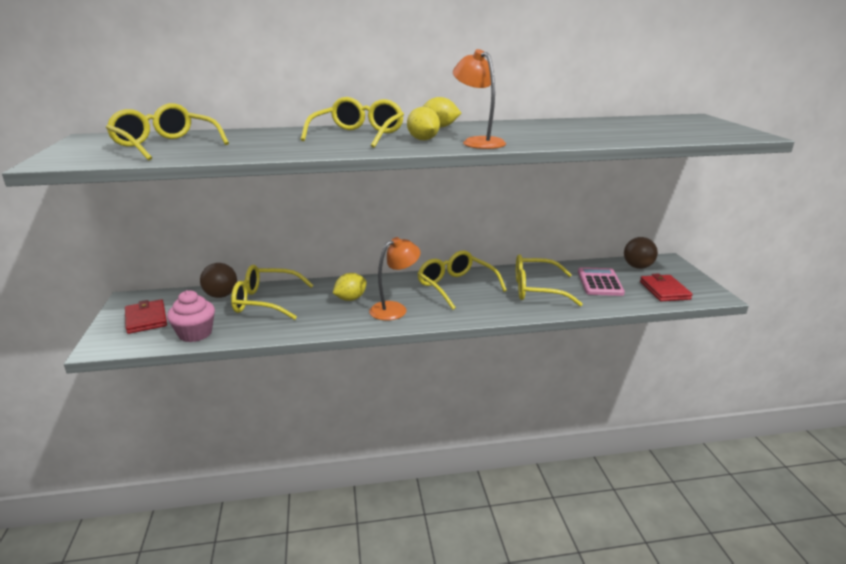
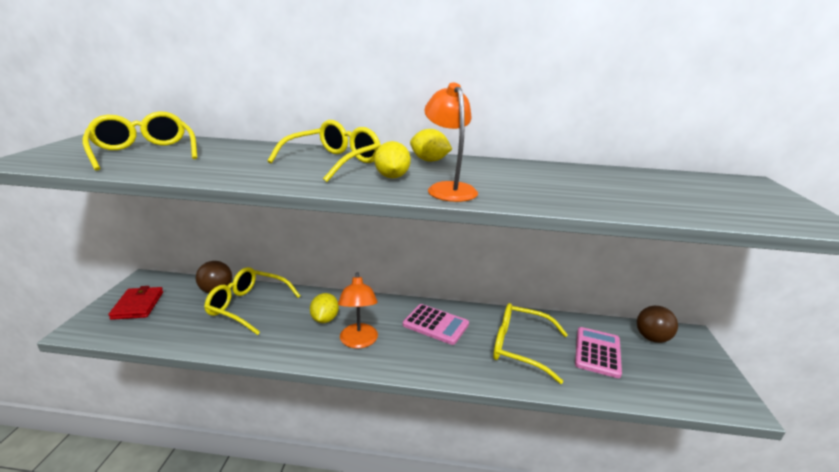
camera: 15 degrees right, 0 degrees up
pink cupcake [167,290,215,342] -> none
yellow lemon [333,273,367,301] -> yellow lemon turned 60 degrees counterclockwise [310,293,339,323]
orange lamp [369,237,420,320] -> orange lamp turned 105 degrees clockwise [338,272,378,348]
yellow glasses [418,250,507,310] -> pink calculator [403,304,469,345]
red wallet [640,273,693,301] -> none

